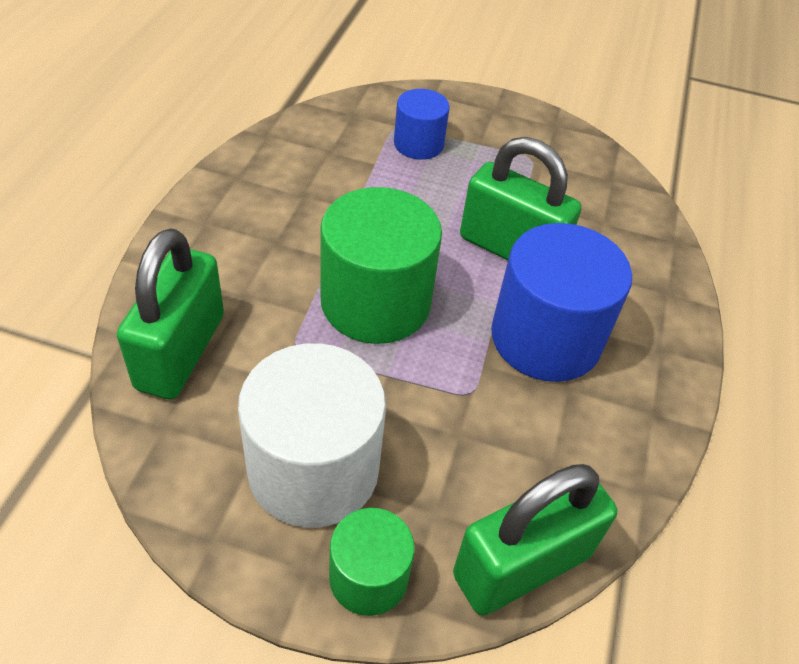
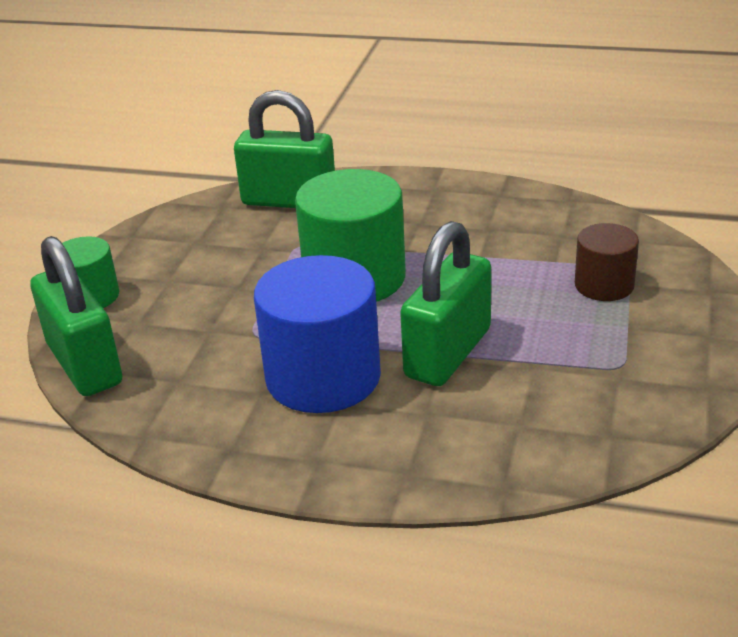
camera: 95 degrees right, 15 degrees down
white cylinder [238,343,386,528] -> none
blue cylinder [394,89,450,160] -> brown cylinder [575,223,639,301]

